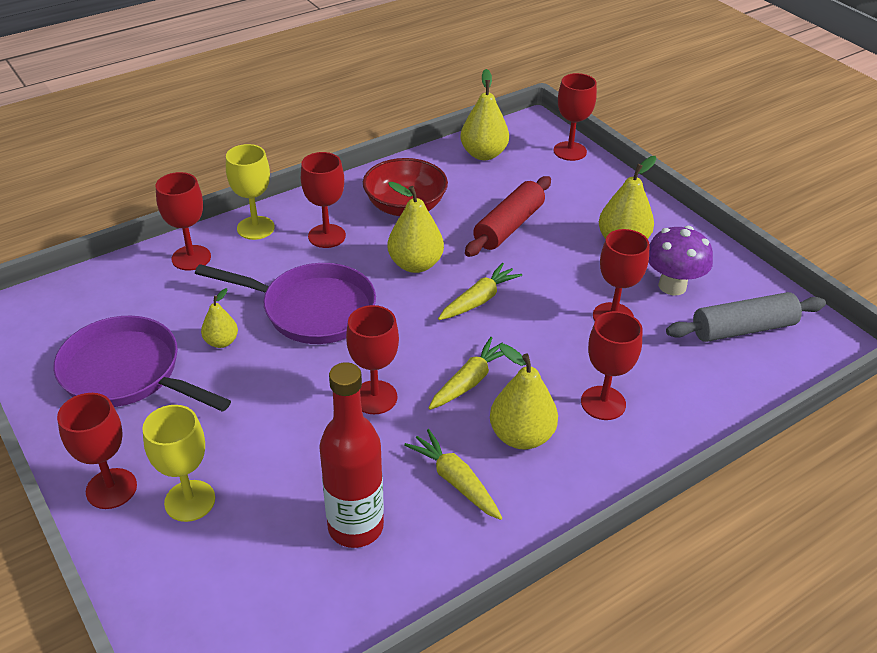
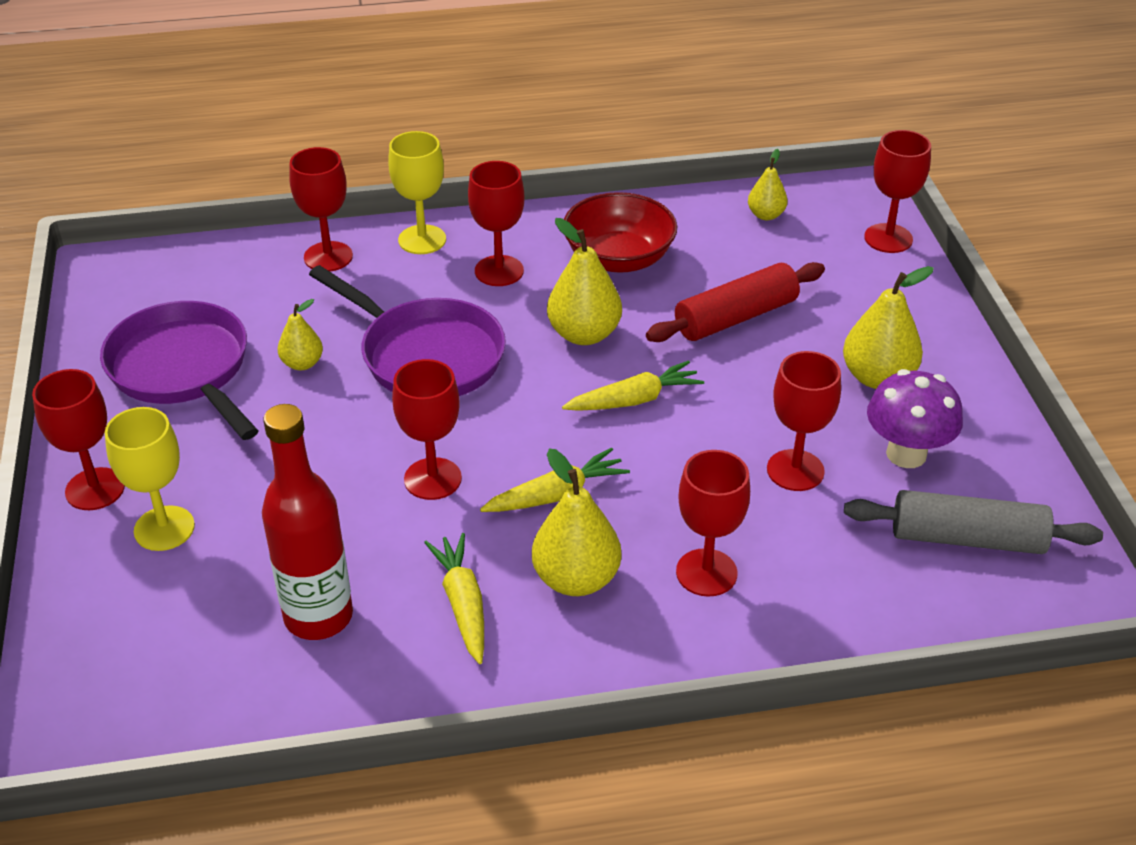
camera: 25 degrees right, 0 degrees up
yellow pear [460,69,509,160] -> yellow pear [748,149,788,220], size x0.58

